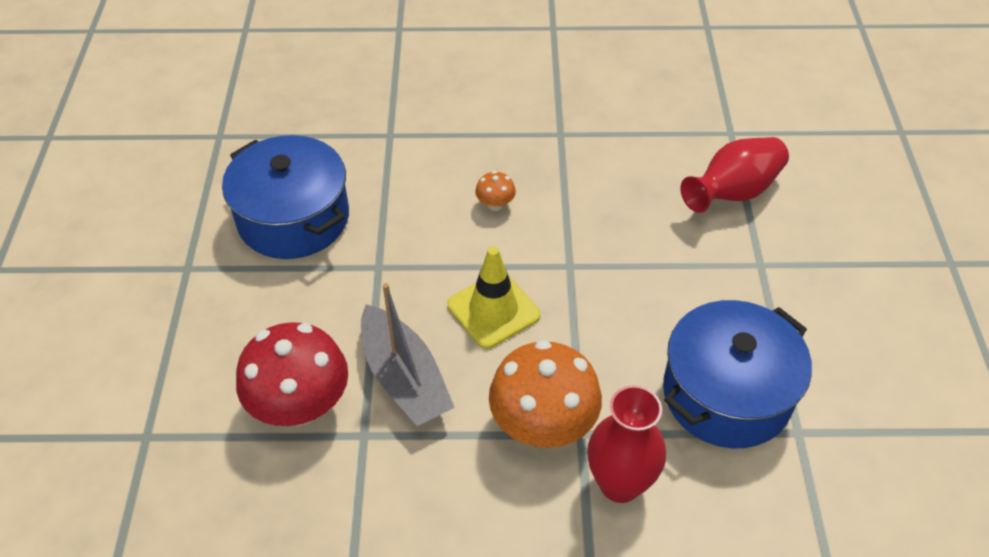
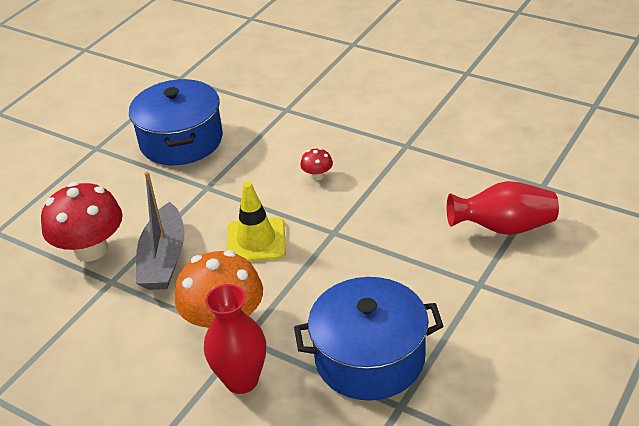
camera: 35 degrees right, 10 degrees down
orange mushroom [475,171,516,211] -> red mushroom [300,148,333,180]

